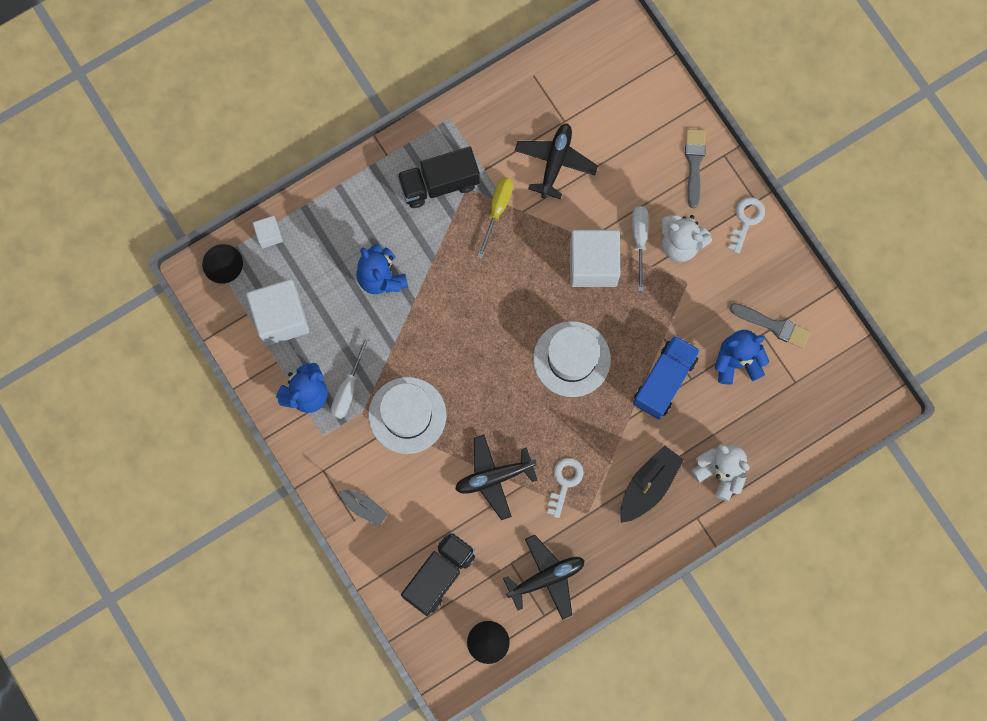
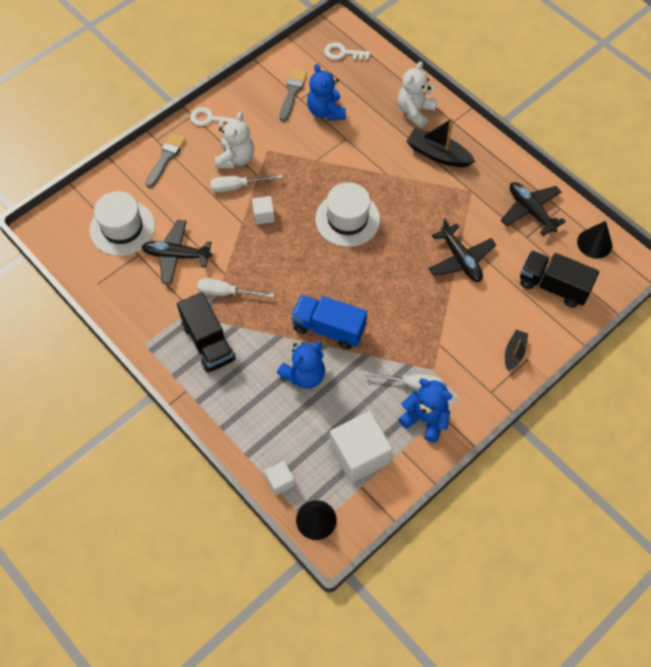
camera: 100 degrees left, 15 degrees down
grey boat [339,490,388,526] -> black boat [505,330,528,371]
white hat [369,377,446,454] -> white hat moved to [90,191,155,256]
yellow screwdriver [477,177,513,258] -> white screwdriver [197,278,274,298]
white key [547,458,584,518] -> white key moved to [324,42,370,60]
white cube [570,230,620,287] -> white cube [252,196,275,225], size x0.48
blue truck [633,335,700,420] -> blue truck moved to [291,295,367,349]
grey brush [685,129,706,208] -> grey brush turned 120 degrees clockwise [145,133,186,188]

